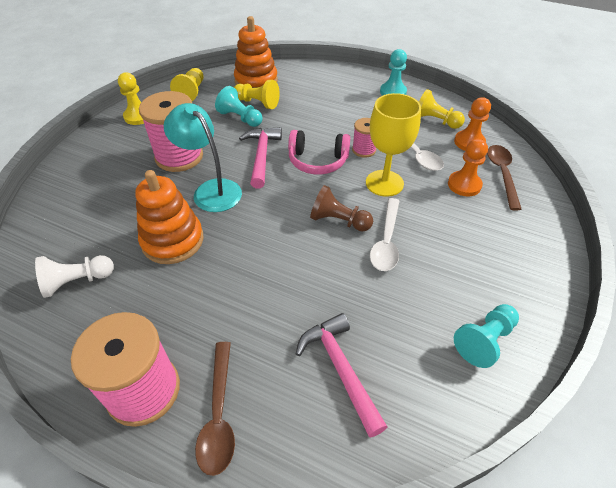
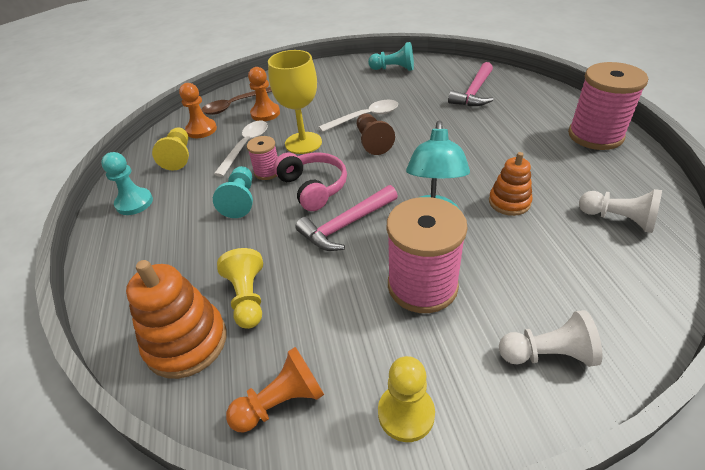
camera: 125 degrees left, 5 degrees down
orange stacking toy [135,170,204,264] -> orange stacking toy [489,152,533,216], size x0.62
yellow pawn [170,68,204,101] -> orange pawn [226,347,324,433]
brown spoon [195,342,235,476] -> none
turquoise pawn [215,86,263,127] -> turquoise pawn moved to [213,166,253,218]
none -> white pawn [499,310,603,367]

